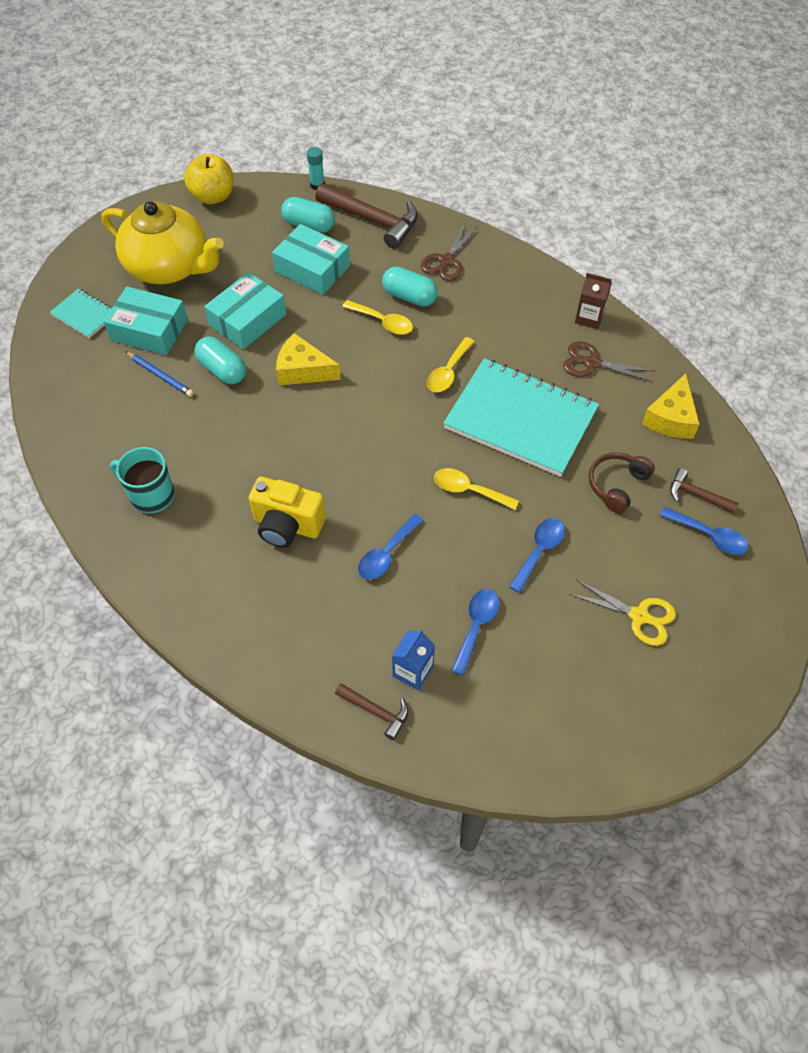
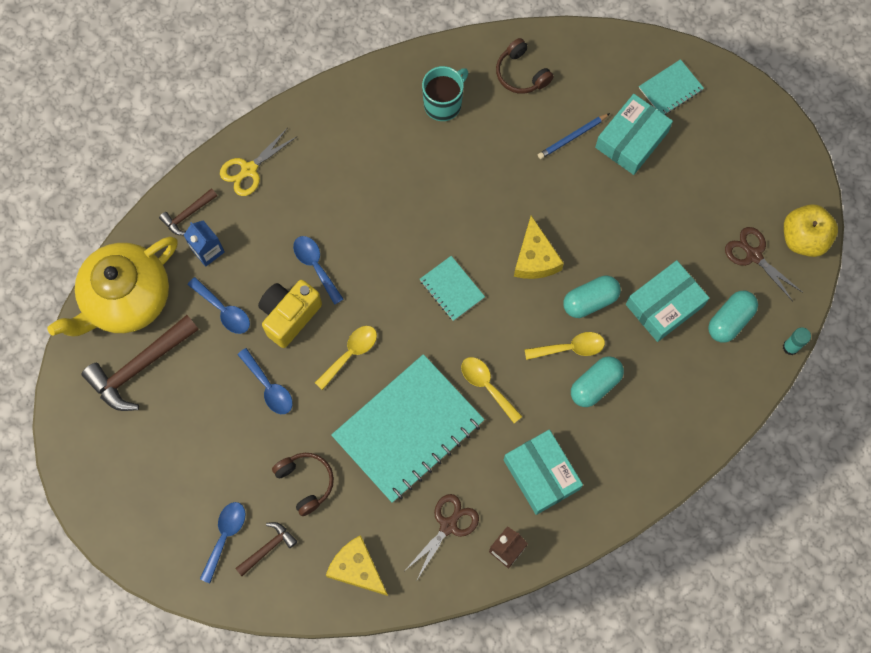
camera: 110 degrees right, 15 degrees up
yellow teapot [102,201,224,284] -> yellow teapot moved to [47,236,178,336]
turquoise capsule [194,337,246,384] -> turquoise capsule moved to [563,275,621,318]
turquoise box [204,272,286,349] -> turquoise box moved to [504,430,583,515]
yellow camera [249,477,326,548] -> yellow camera moved to [258,280,322,348]
yellow cheese [276,333,341,385] -> yellow cheese turned 135 degrees clockwise [514,216,564,279]
brown hammer [315,184,418,249] -> brown hammer moved to [81,315,199,411]
yellow spoon [342,300,413,335] -> yellow spoon turned 150 degrees counterclockwise [524,332,605,360]
brown scissors [421,224,478,281] -> brown scissors moved to [725,227,802,301]
yellow scissors [569,580,676,646] -> yellow scissors moved to [220,128,296,196]
blue spoon [659,507,749,555] -> blue spoon turned 150 degrees clockwise [200,502,245,583]
none -> turquoise notebook [420,256,485,321]
none -> brown headphones [496,38,554,94]

